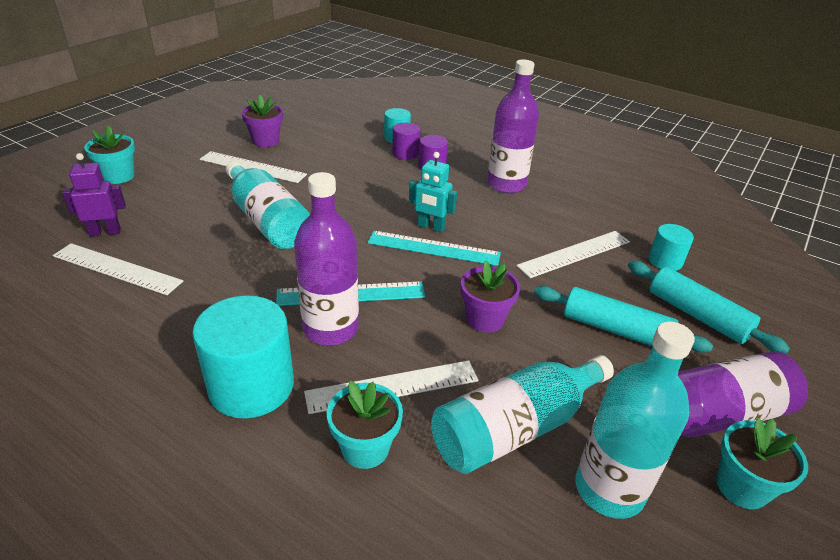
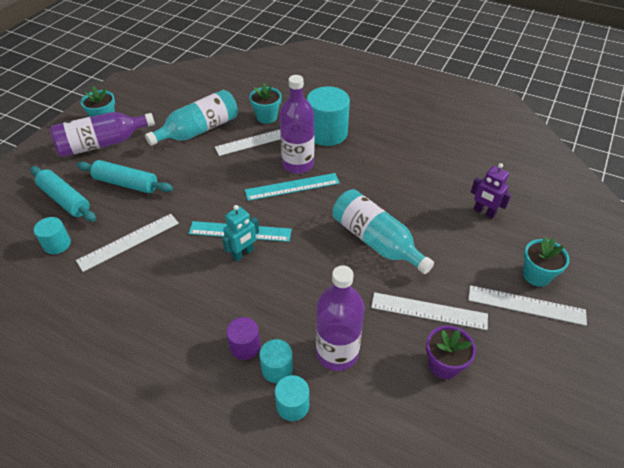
camera: 175 degrees right, 10 degrees up
white ruler [53,243,183,295] -> white ruler moved to [468,285,587,326]
purple robot [62,153,126,237] -> purple robot turned 60 degrees clockwise [471,163,512,219]
purple cylinder [392,123,420,160] -> turquoise cylinder [259,339,293,383]
turquoise robot [409,152,457,233] -> turquoise robot turned 120 degrees clockwise [222,205,259,261]
purple flower pot [461,260,520,333] -> none
purple bottle [487,59,539,193] -> purple bottle moved to [316,266,365,371]
turquoise bottle [575,322,695,519] -> none

